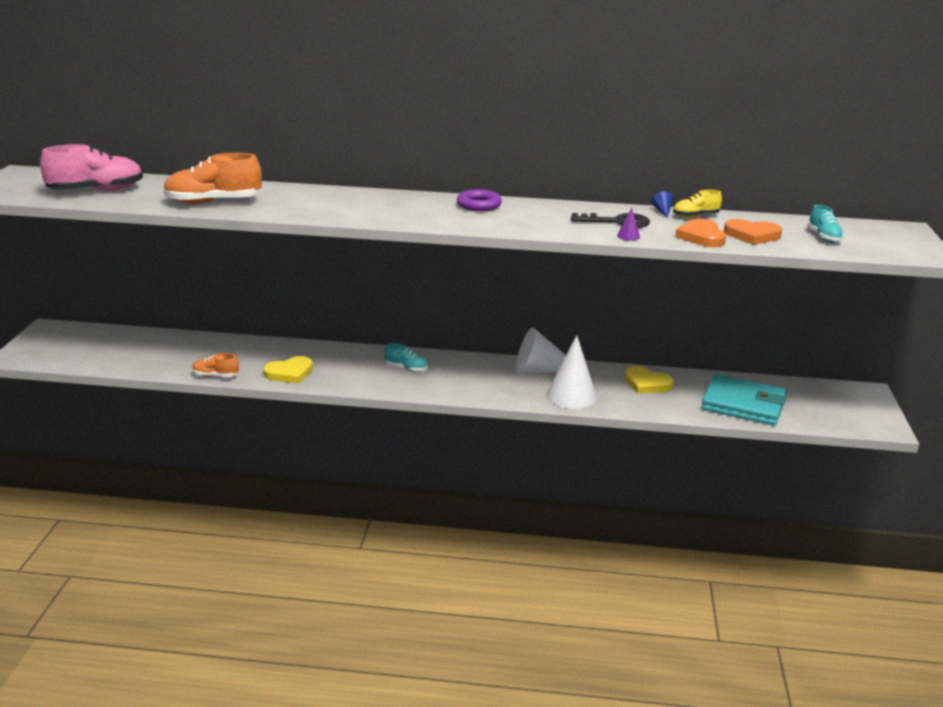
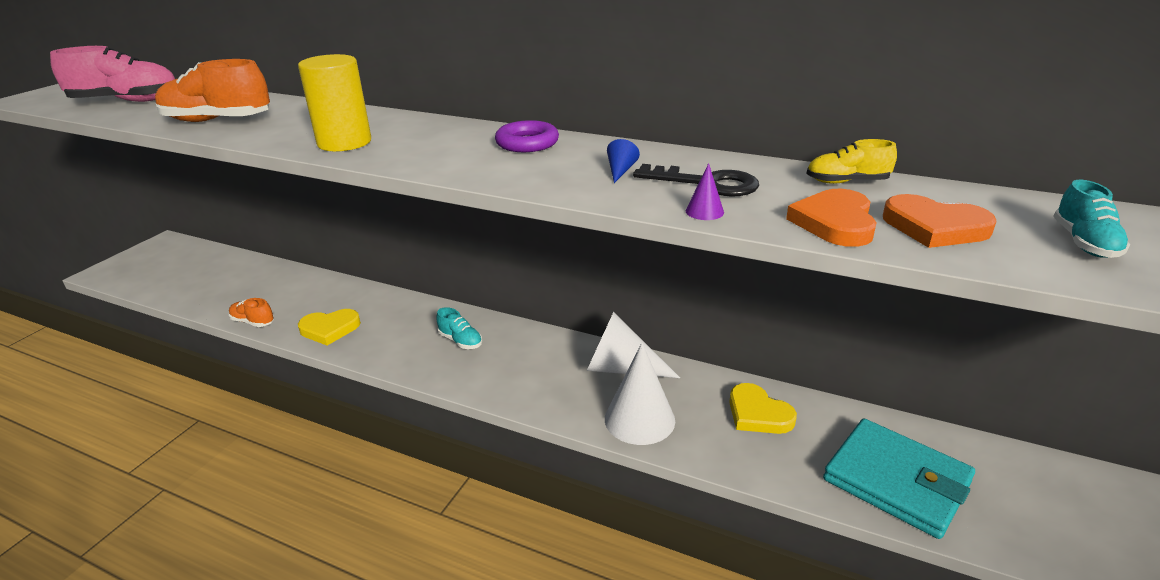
camera: 20 degrees right, 5 degrees up
blue cone [652,191,673,218] -> blue cone moved to [607,139,640,183]
none -> yellow cylinder [298,54,371,152]

